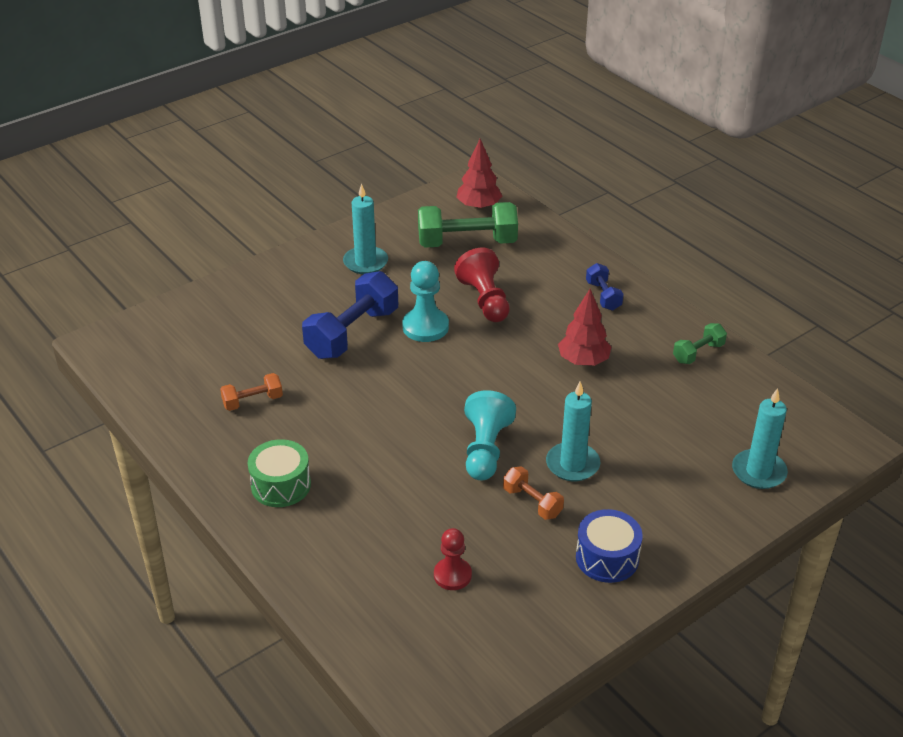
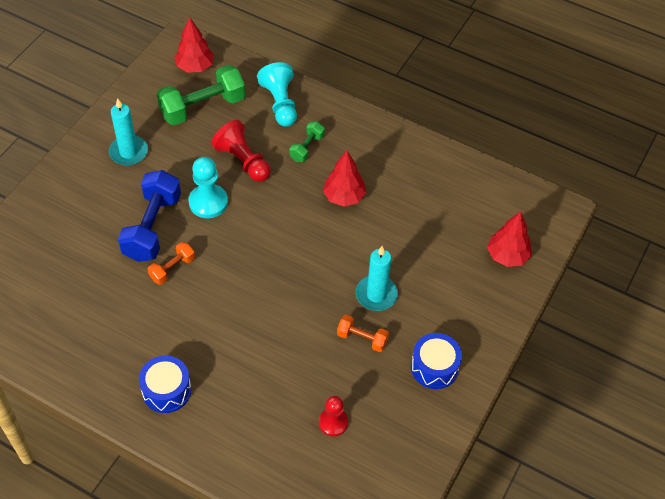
camera: 25 degrees left, 15 degrees up
orange dumbbell [220,373,283,411] -> orange dumbbell moved to [148,242,195,285]
green drum [247,439,311,507] -> blue drum [139,356,191,413]
turquoise pawn [464,390,516,480] -> turquoise pawn moved to [257,62,297,127]
blue dumbbell [586,263,624,311] -> none
green dumbbell [673,323,727,364] -> green dumbbell moved to [289,122,325,162]
turquoise candle [732,388,788,489] -> red tree [487,211,532,267]

